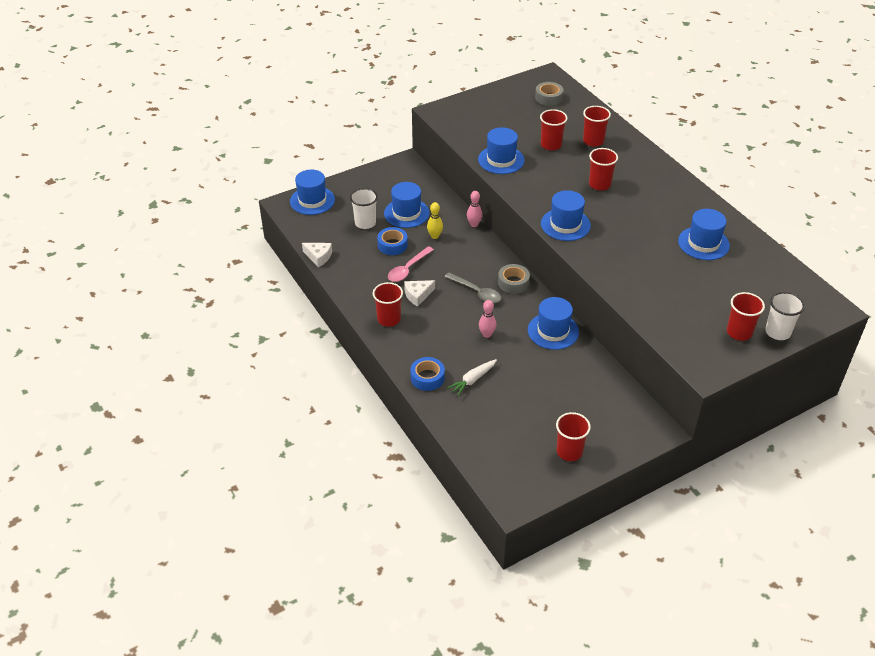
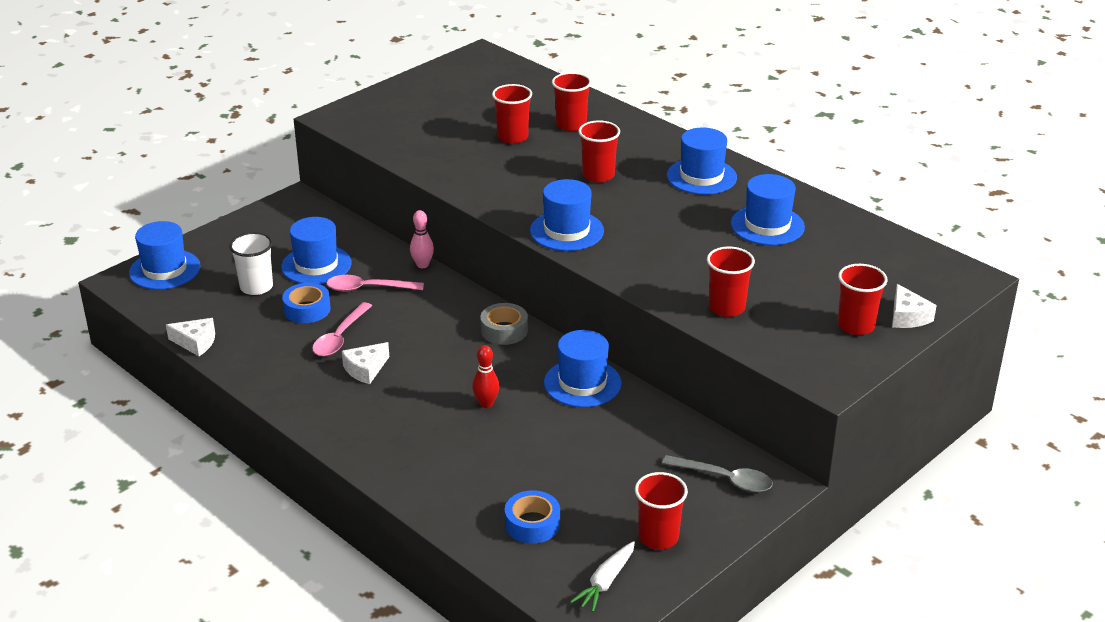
camera: 15 degrees left, 10 degrees down
red cup [373,282,403,327] -> red cup moved to [707,246,755,317]
blue tape [411,357,445,391] -> blue tape moved to [505,490,560,544]
yellow bowling pin [427,202,443,239] -> pink spoon [327,275,424,292]
grey spoon [444,273,501,303] -> grey spoon moved to [662,455,773,492]
white carrot [447,359,497,396] -> white carrot moved to [570,541,635,612]
blue hat [478,127,525,174] -> blue hat moved to [667,127,737,195]
pink bowling pin [479,300,496,338] -> red bowling pin [472,345,500,408]
grey tape [535,82,564,106] -> none
white cup [765,292,805,340] -> white cheese [892,284,937,328]

